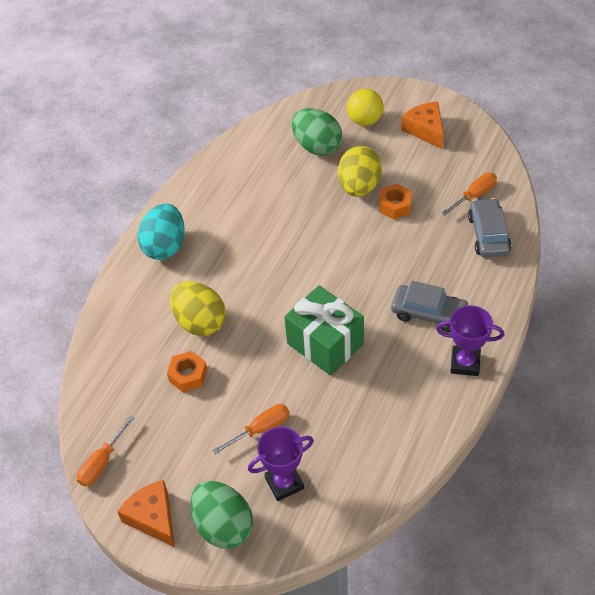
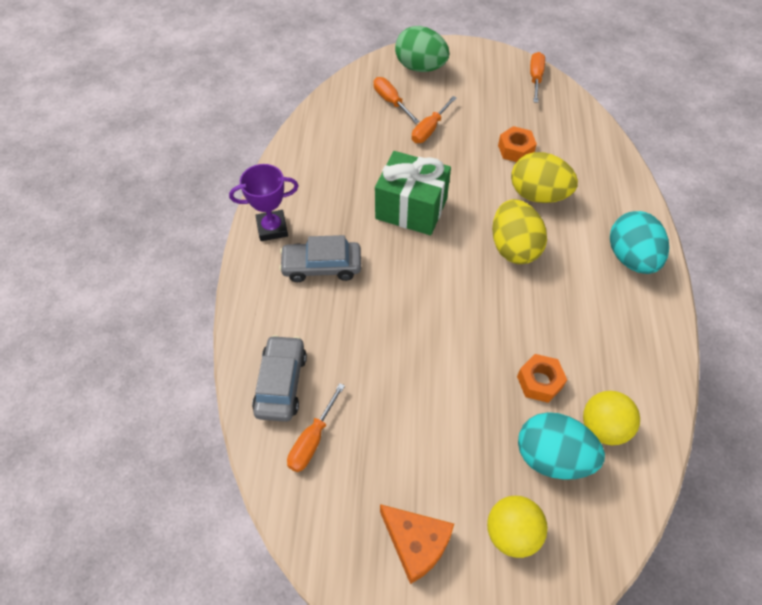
camera: 155 degrees right, 5 degrees up
orange cheese [117,480,175,547] -> none
purple trophy [248,427,314,501] -> orange screwdriver [374,77,420,123]
green egg [292,108,342,156] -> turquoise egg [518,412,605,480]
yellow egg [338,146,382,197] -> yellow egg moved to [492,199,547,264]
orange nut [379,184,412,220] -> orange nut moved to [517,354,567,403]
grey car [468,198,511,258] -> grey car turned 150 degrees counterclockwise [252,335,307,422]
none -> yellow ball [583,391,640,445]

